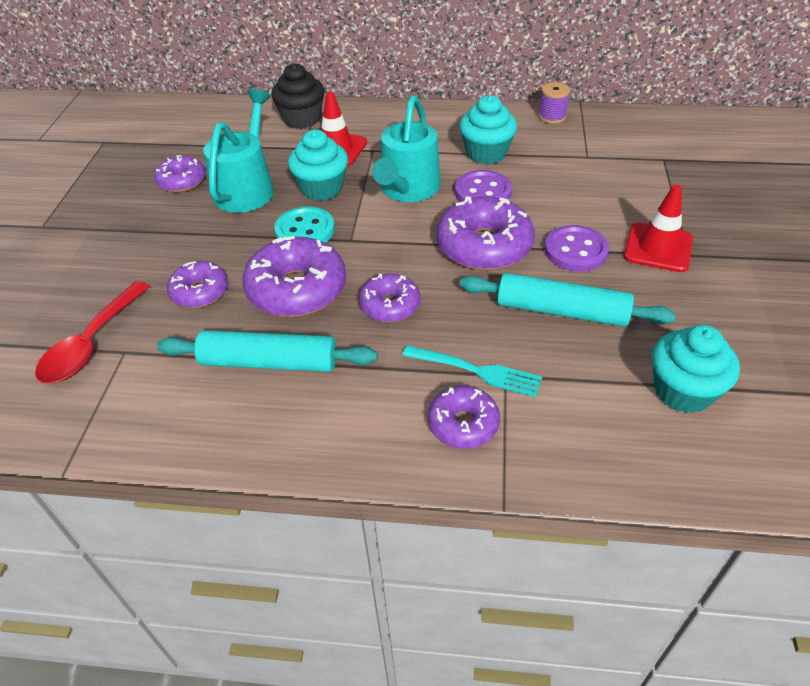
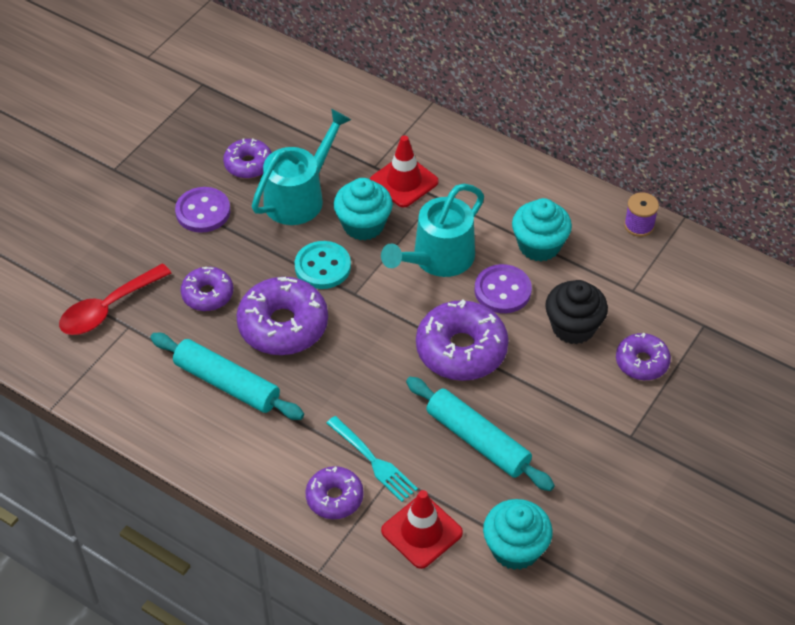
camera: 25 degrees right, 5 degrees up
black cupcake [271,63,325,129] -> black cupcake moved to [545,280,608,344]
purple donut [359,274,420,322] -> purple donut moved to [616,333,671,380]
purple button [545,225,609,272] -> purple button moved to [175,187,230,233]
red traffic cone [624,185,693,272] -> red traffic cone moved to [381,490,463,569]

